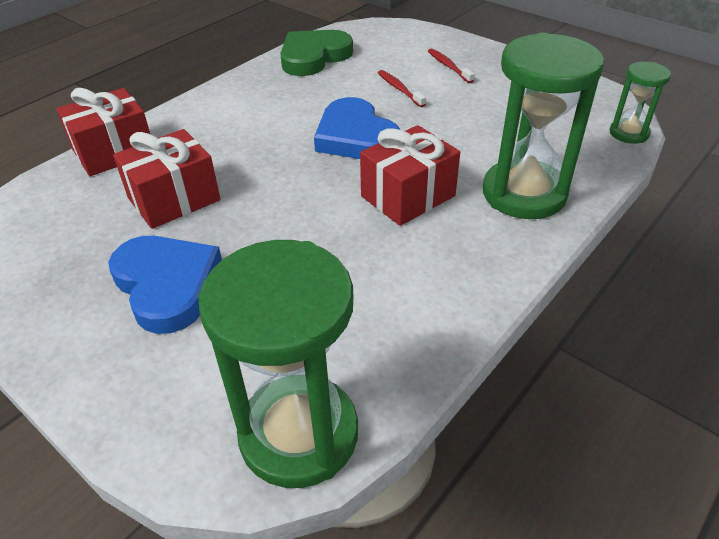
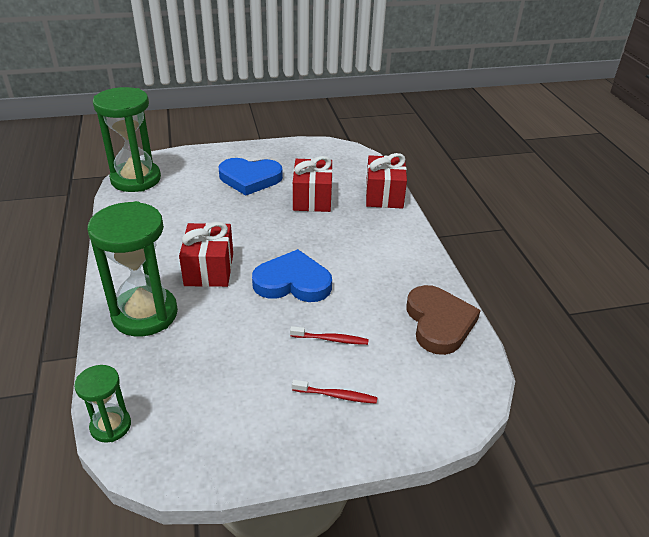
camera: 125 degrees right, 5 degrees down
green heart [280,30,353,76] -> brown heart [407,285,481,355]

